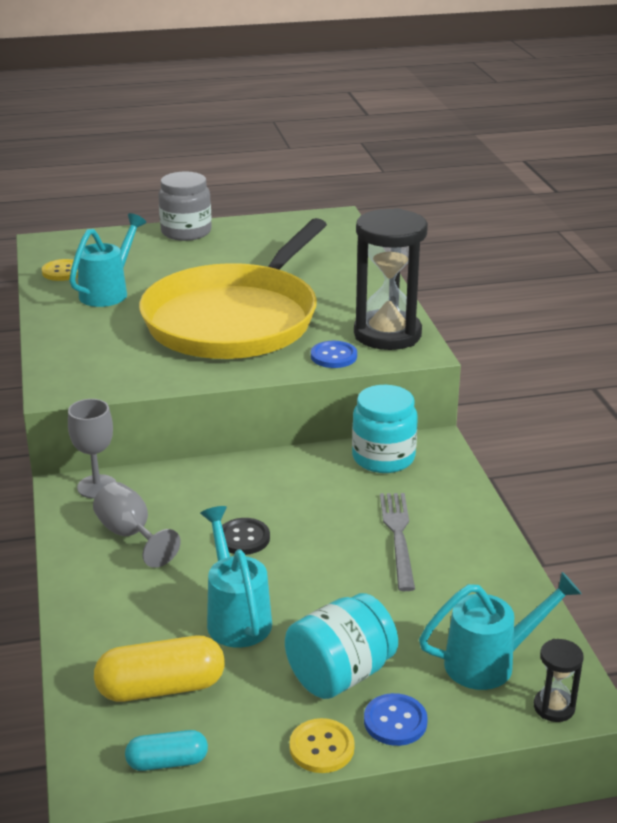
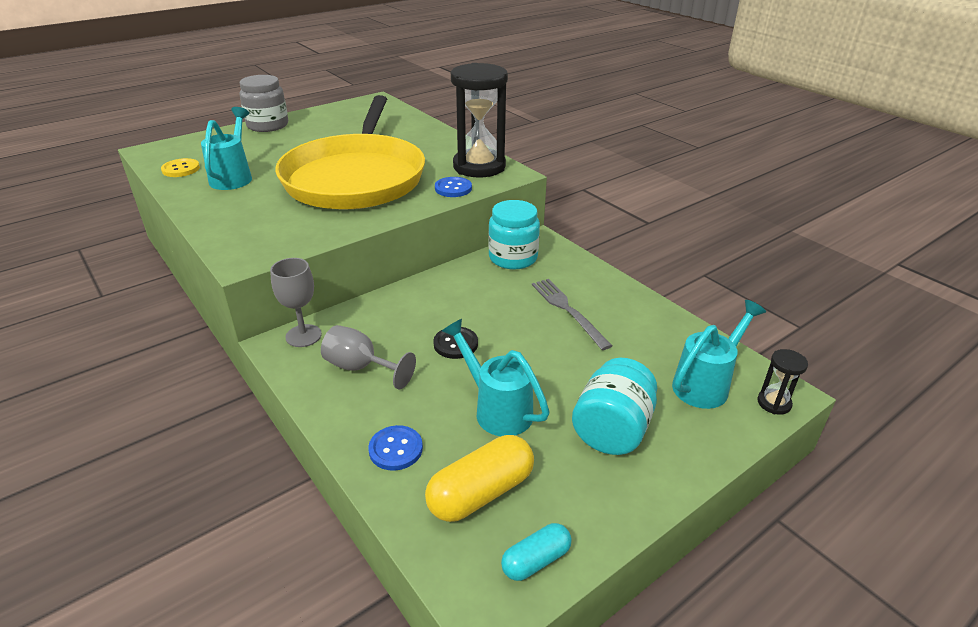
camera: 25 degrees left, 5 degrees up
yellow button [289,718,355,773] -> none
blue button [364,693,428,746] -> blue button moved to [368,425,423,471]

